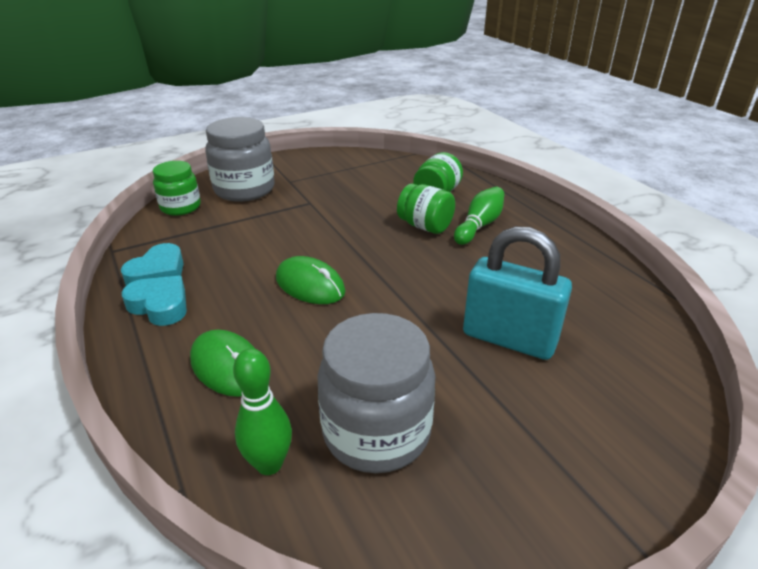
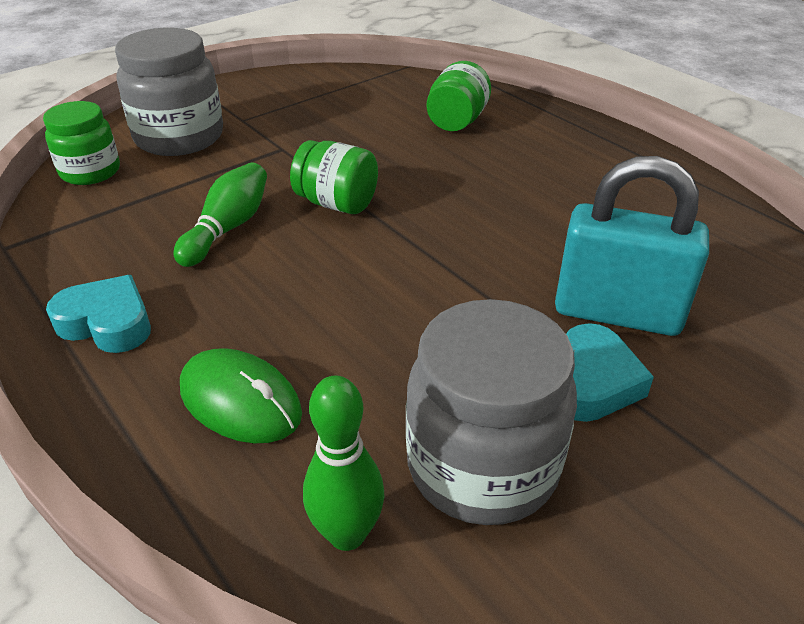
camera: 10 degrees left, 5 degrees up
turquoise heart [121,243,184,286] -> turquoise heart moved to [566,323,654,422]
green mouse [276,256,345,304] -> none
green jar [397,183,455,234] -> green jar moved to [290,140,378,214]
green bowling pin [454,187,504,245] -> green bowling pin moved to [173,163,267,267]

